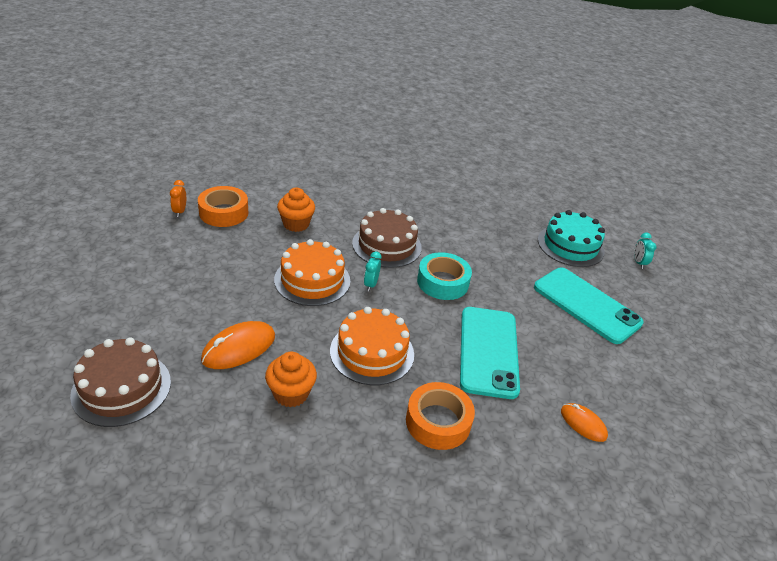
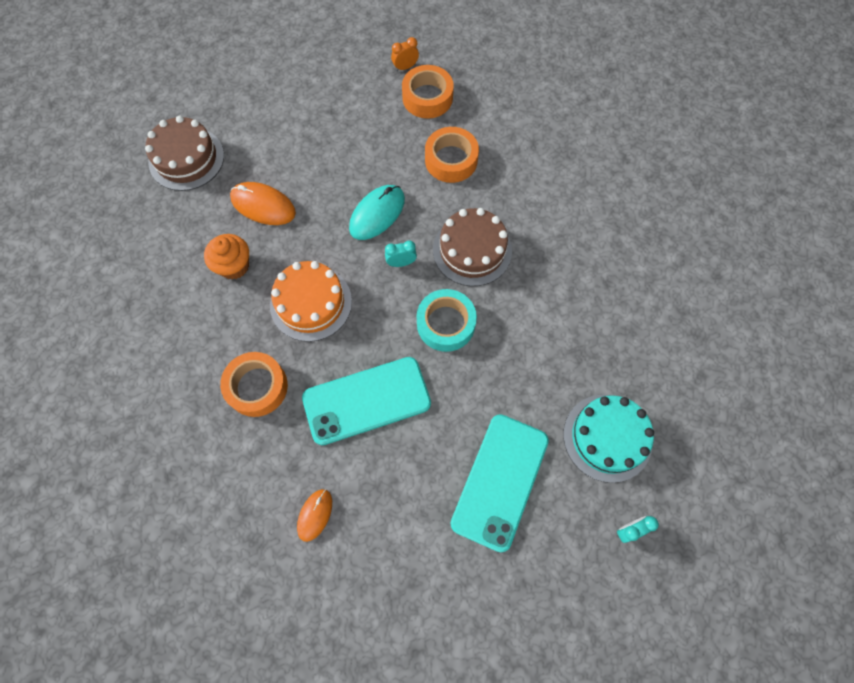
camera: 70 degrees right, 30 degrees up
orange cake [274,239,350,306] -> turquoise mouse [349,185,405,240]
orange cupcake [277,187,315,232] -> orange tape [425,127,479,183]

